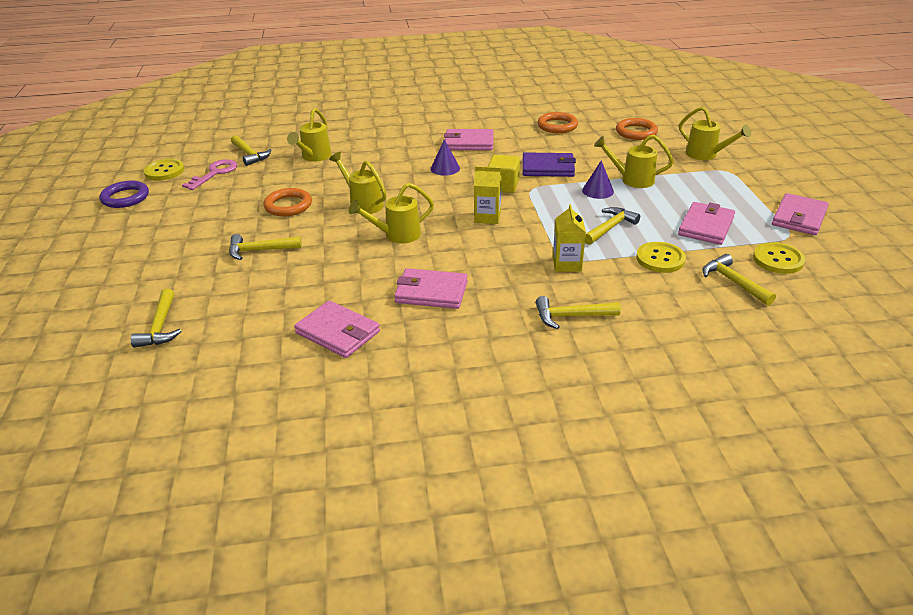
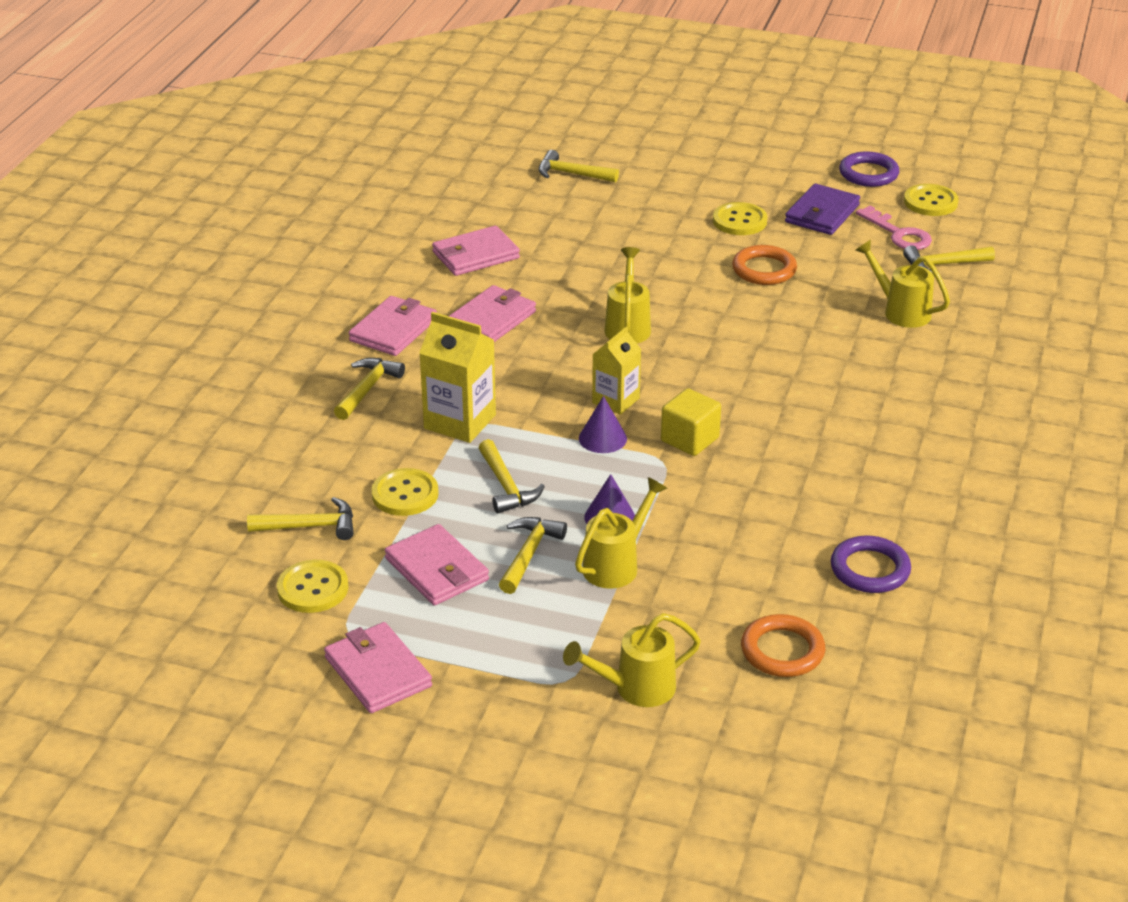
camera: 115 degrees right, 0 degrees up
yellow hammer [229,234,302,260] -> yellow hammer moved to [499,517,567,594]
yellow watering can [329,152,387,214] -> none
purple cone [431,139,460,176] -> purple cone moved to [579,396,627,453]
pink wallet [444,129,494,150] -> pink wallet moved to [349,296,437,356]
purple wallet [523,152,576,177] -> purple wallet moved to [785,184,860,235]
orange ring [538,112,578,133] -> purple ring [831,536,911,593]
yellow carton [553,204,586,272] -> yellow carton [419,312,496,443], size x1.52
none -> yellow button [713,202,767,235]

